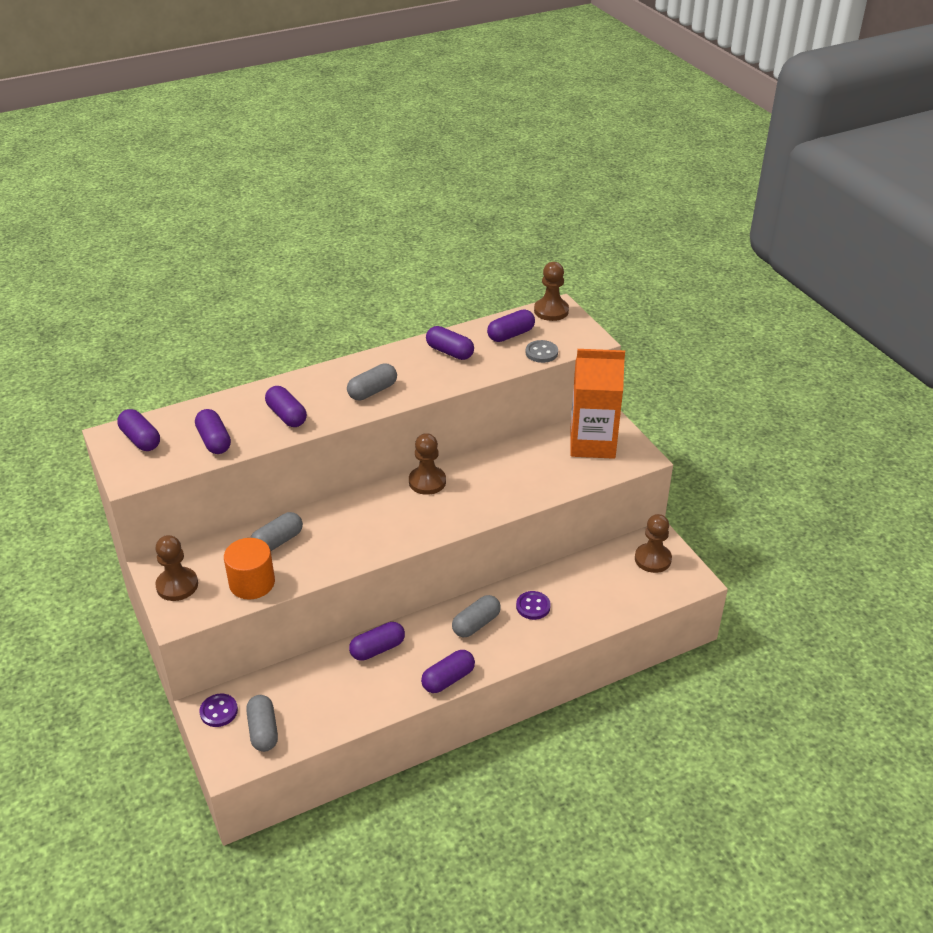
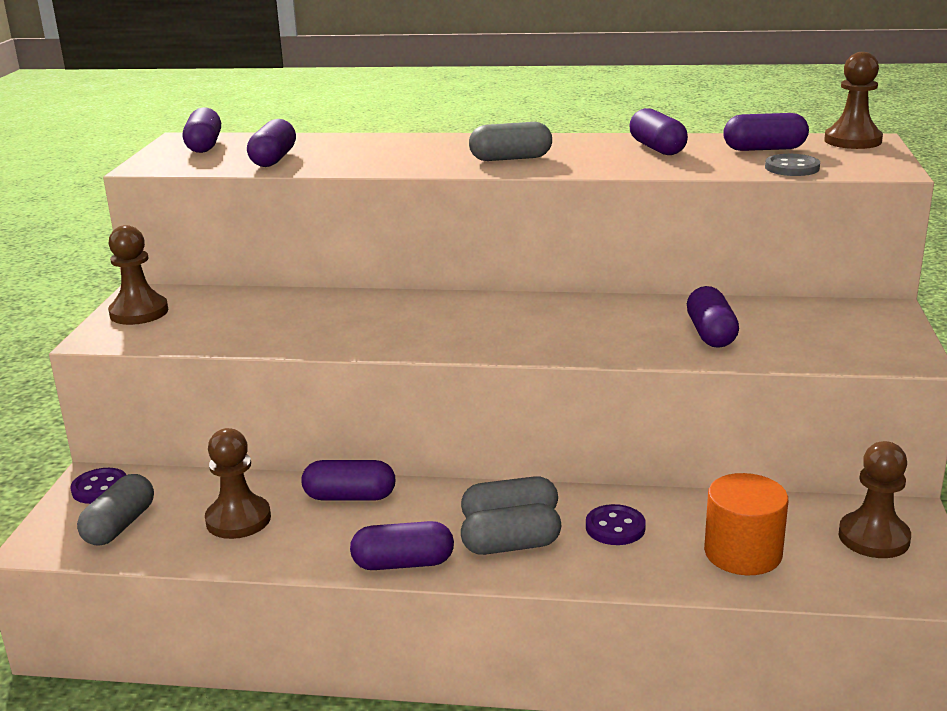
camera: 35 degrees right, 15 degrees down
orange cylinder [224,538,275,600] -> orange cylinder moved to [704,473,788,575]
grey capsule [250,512,303,551] -> grey capsule moved to [461,503,561,555]
purple capsule [265,386,307,427] -> purple capsule moved to [687,286,739,348]
brown pawn [409,433,446,495] -> brown pawn moved to [205,428,271,539]
orange carton [570,349,625,459] -> none

